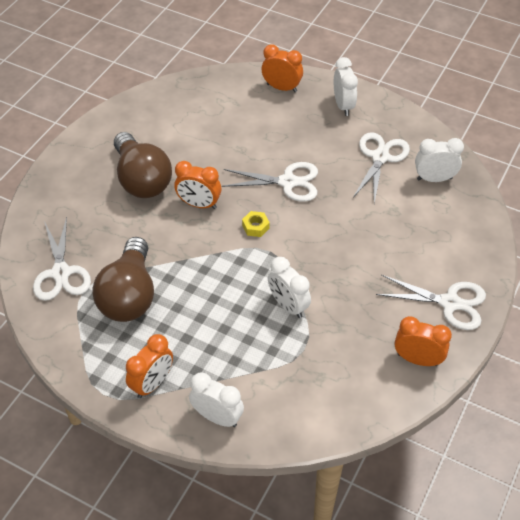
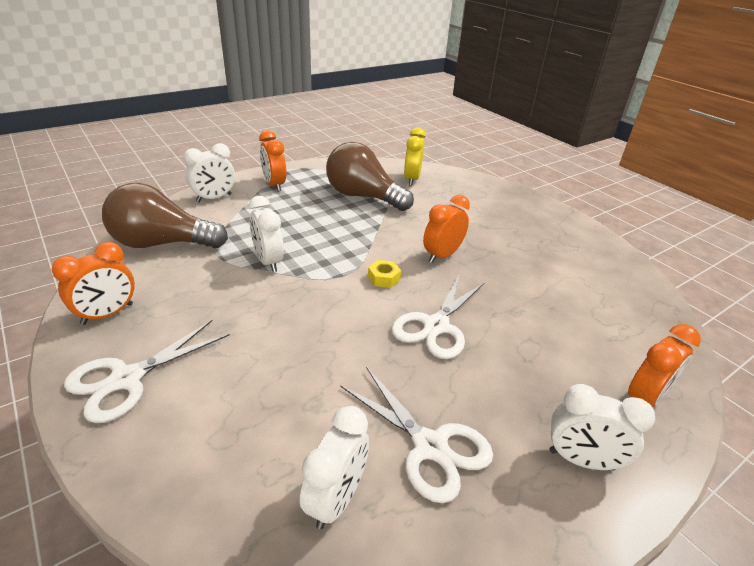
camera: 115 degrees right, 15 degrees down
white scissors [33,217,91,301] -> yellow clock [404,127,426,186]
brown light bulb [114,132,172,198] -> brown light bulb moved to [102,183,228,248]
white clock [268,257,311,318] -> white clock turned 105 degrees counterclockwise [249,196,284,272]

